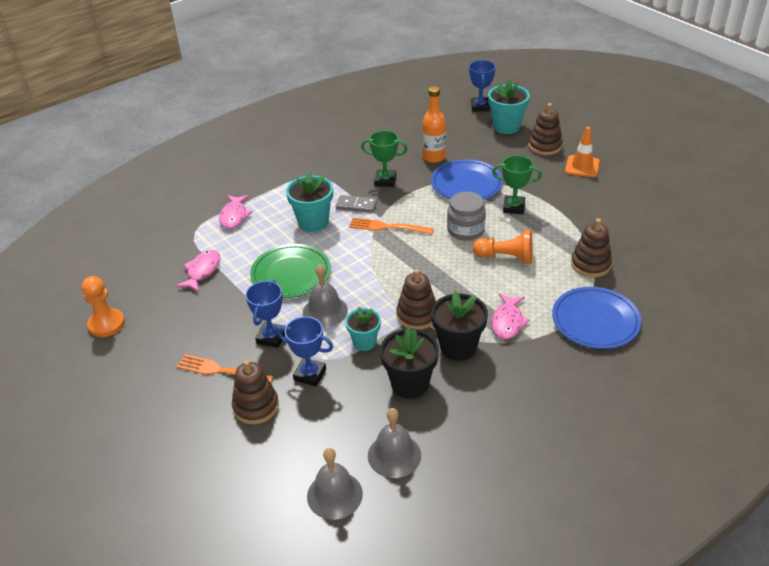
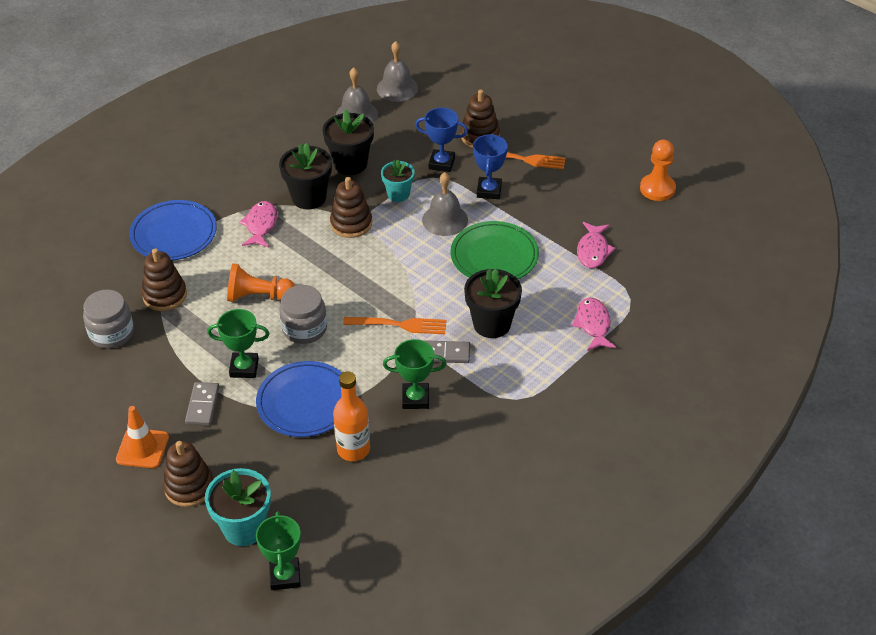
camera: 170 degrees right, 5 degrees up
turquoise flower pot [286,172,333,232] -> black flower pot [464,268,522,338]
blue trophy [469,60,496,112] -> green trophy [256,511,301,590]
none -> grey jar [83,289,134,349]
none -> grey domino [185,382,219,426]

